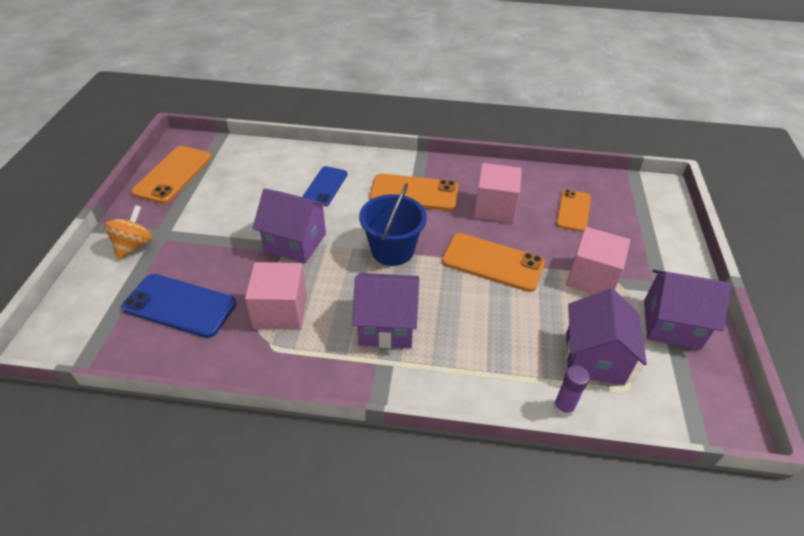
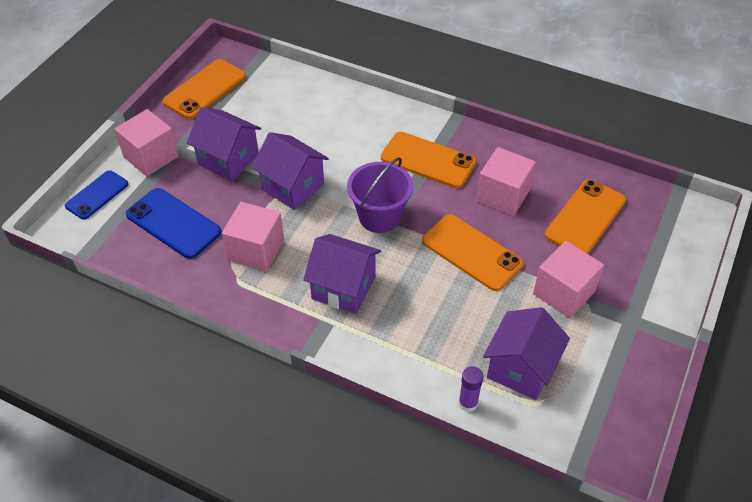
camera: 20 degrees right, 5 degrees up
orange spinning top [104,205,153,260] -> pink cube [115,109,179,177]
blue phone [303,166,348,204] -> blue phone moved to [65,170,128,220]
blue bucket [359,183,427,266] -> purple bucket [347,157,413,233]
orange phone [556,189,591,232] -> orange phone [545,180,626,254], size x1.50
purple house [644,269,732,350] -> purple house moved to [187,107,261,181]

